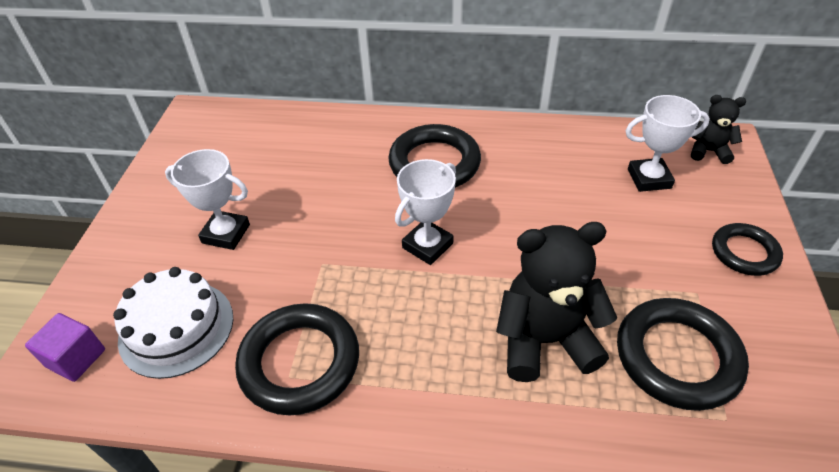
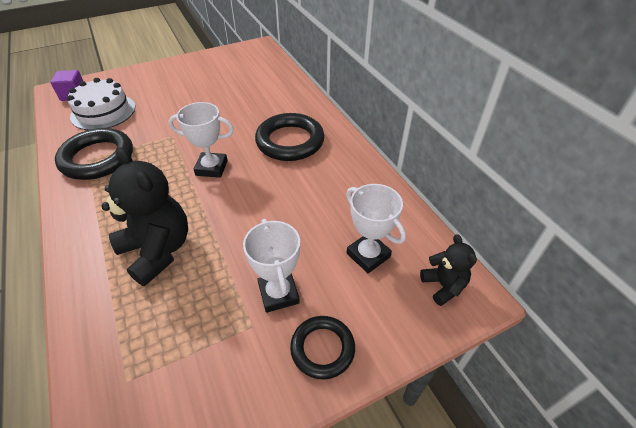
camera: 55 degrees right, 0 degrees up
white trophy [165,149,250,250] -> white trophy moved to [243,219,300,313]
black ring [617,298,749,411] -> none

